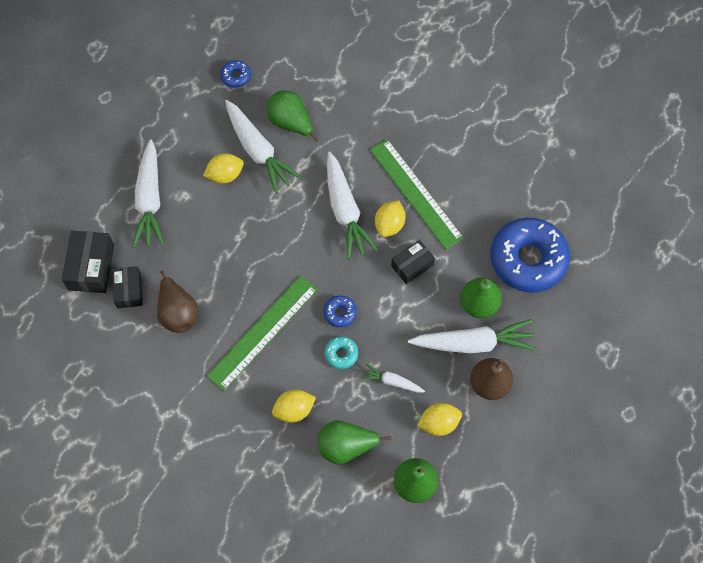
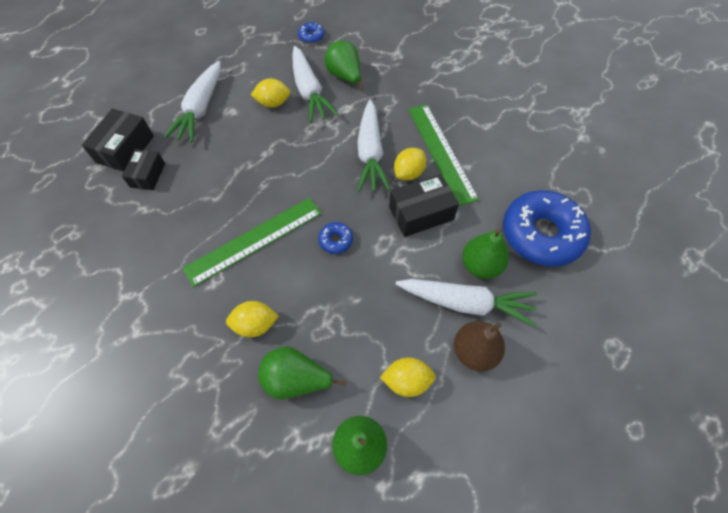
camera: 15 degrees right, 5 degrees down
brown pear [157,270,199,333] -> none
turquoise donut [324,336,358,369] -> none
white carrot [361,363,425,393] -> none
black box [391,240,435,284] -> black box [389,174,459,237], size x1.51

